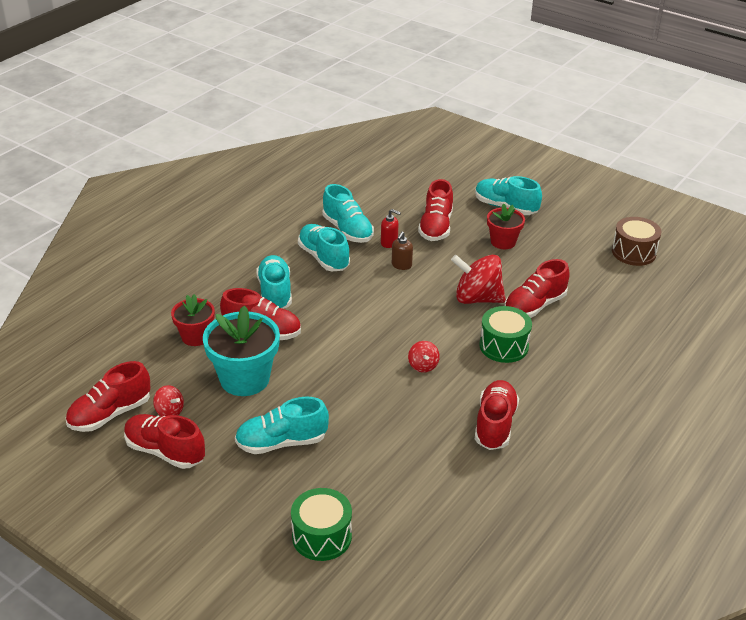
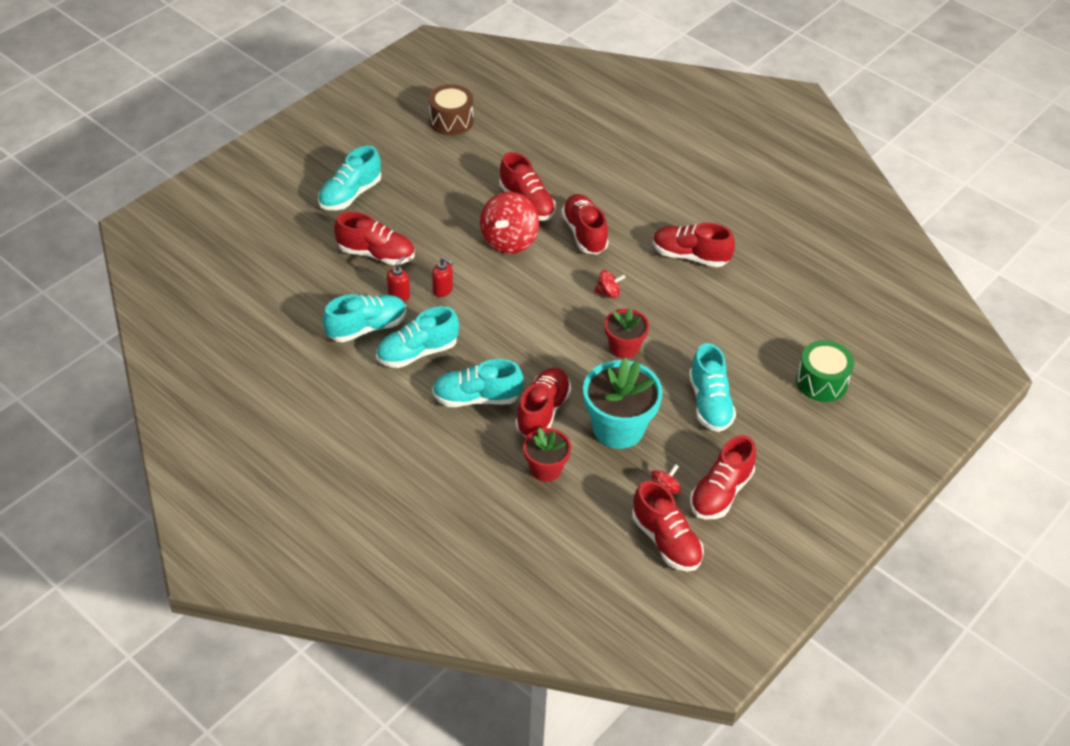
camera: 85 degrees left, 10 degrees up
brown soap dispenser [392,231,413,270] -> red soap dispenser [432,257,453,297]
green drum [480,306,532,363] -> red shoe [561,194,609,254]
red flower pot [487,203,525,249] -> red flower pot moved to [605,308,649,359]

